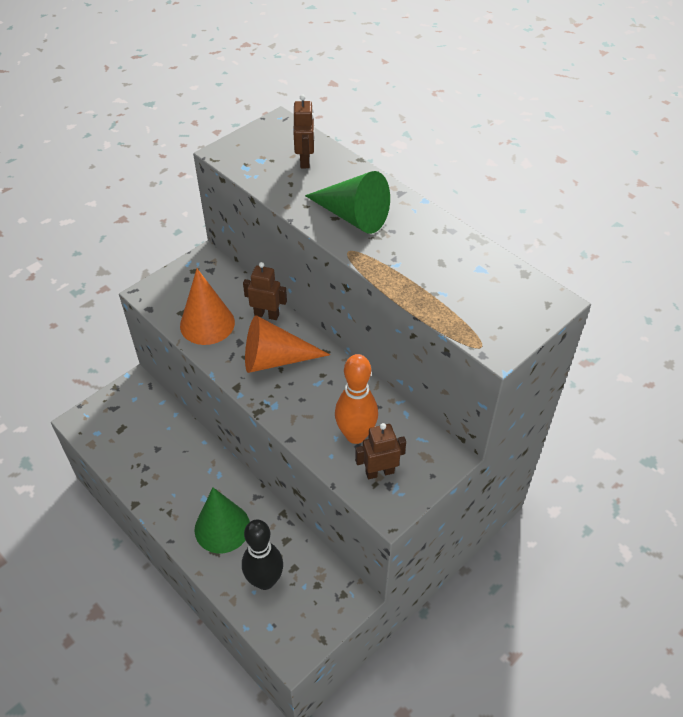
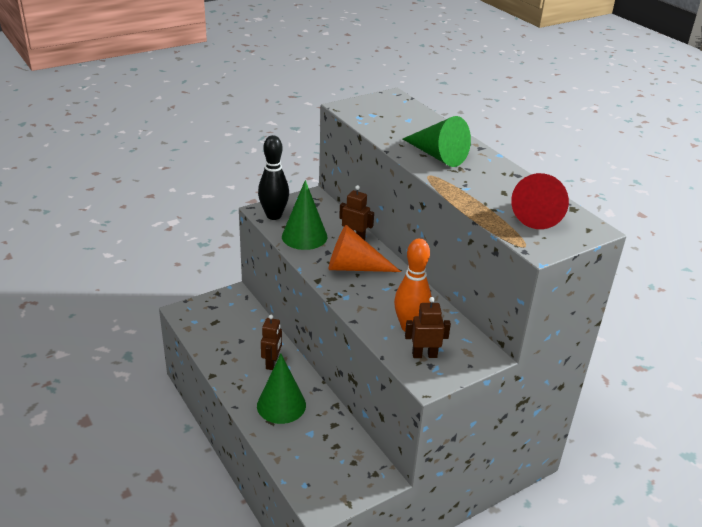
camera: 10 degrees right, 15 degrees down
orange cone [180,269,235,345] -> green cone [282,180,327,250]
black bowling pin [242,520,283,590] -> black bowling pin moved to [258,135,289,220]
brown robot [293,94,315,168] -> brown robot moved to [261,315,282,370]
none -> red cone [511,173,569,229]

